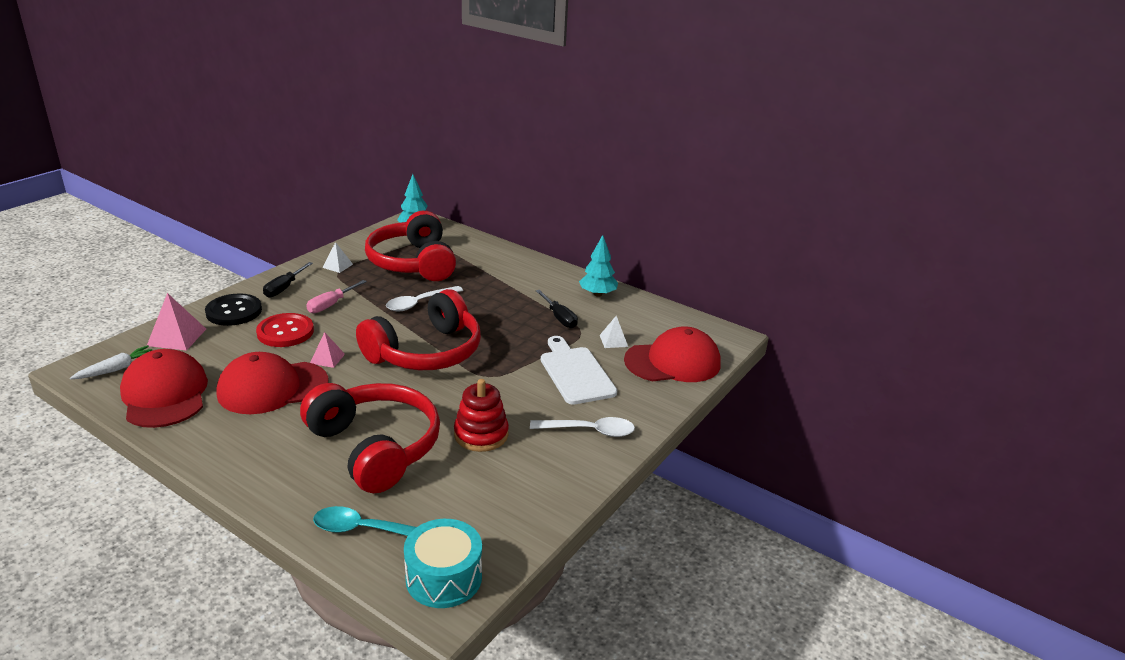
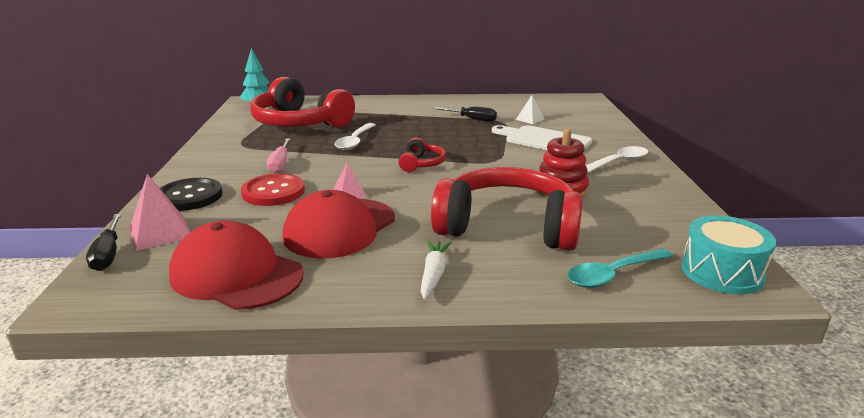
camera: 35 degrees left, 5 degrees down
white carrot [70,345,152,379] -> white carrot moved to [421,240,452,300]
black screwdriver [263,262,313,298] -> black screwdriver moved to [86,213,122,271]
white pyramid [322,242,353,273] -> none
red headphones [356,289,481,370] -> red headphones [399,138,446,172], size x0.45
turquoise tree [579,235,618,297] -> none
red cap [624,326,721,382] -> none

